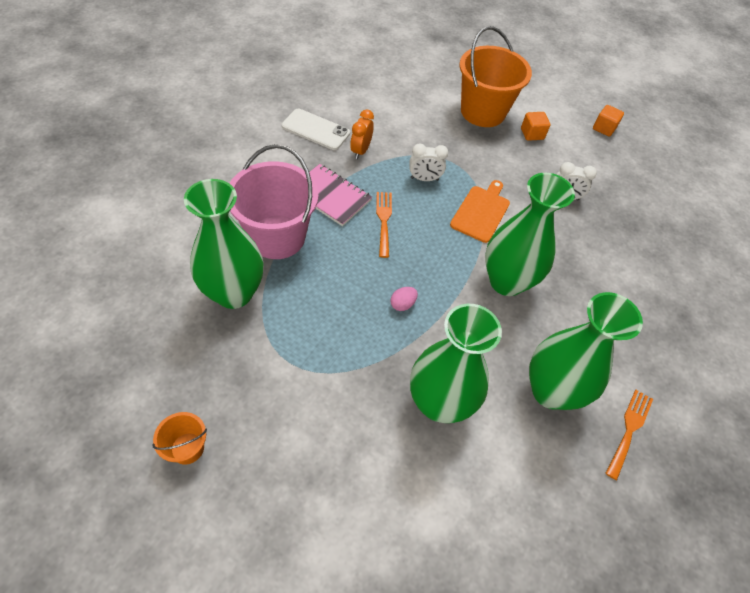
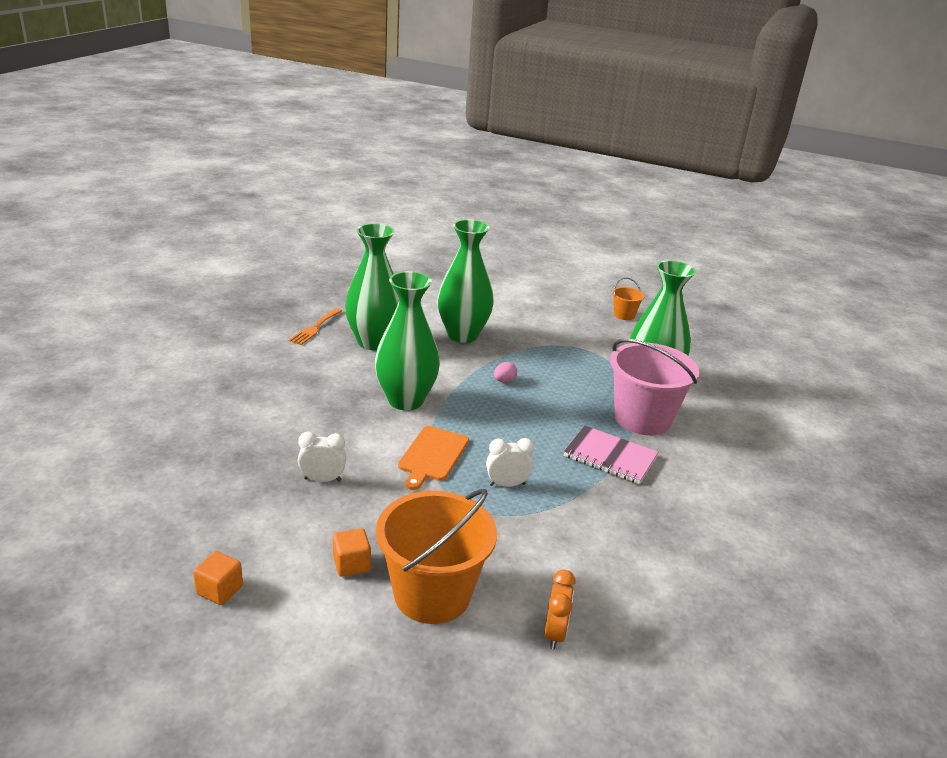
camera: 175 degrees right, 25 degrees down
white phone [282,109,350,150] -> none
orange clock [350,109,374,159] -> orange clock moved to [544,570,576,650]
orange fork [376,192,392,258] -> none

